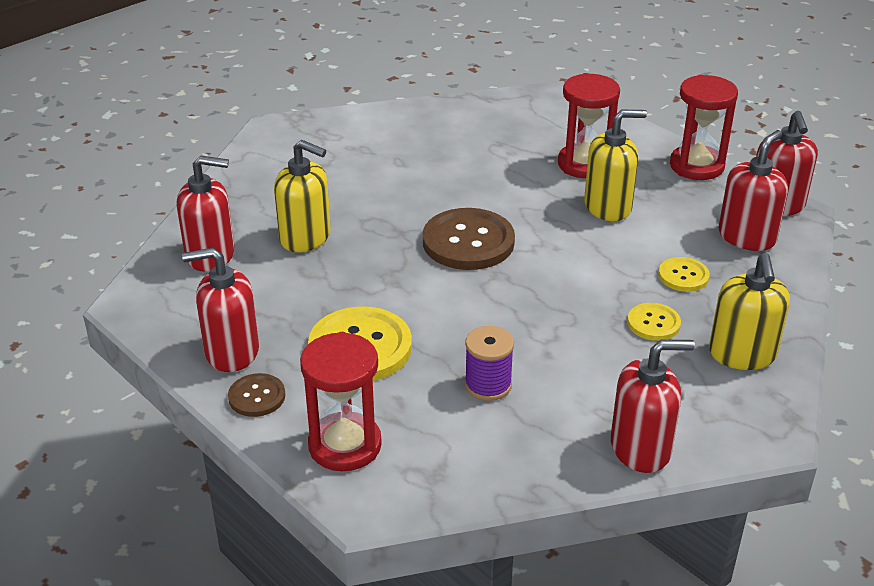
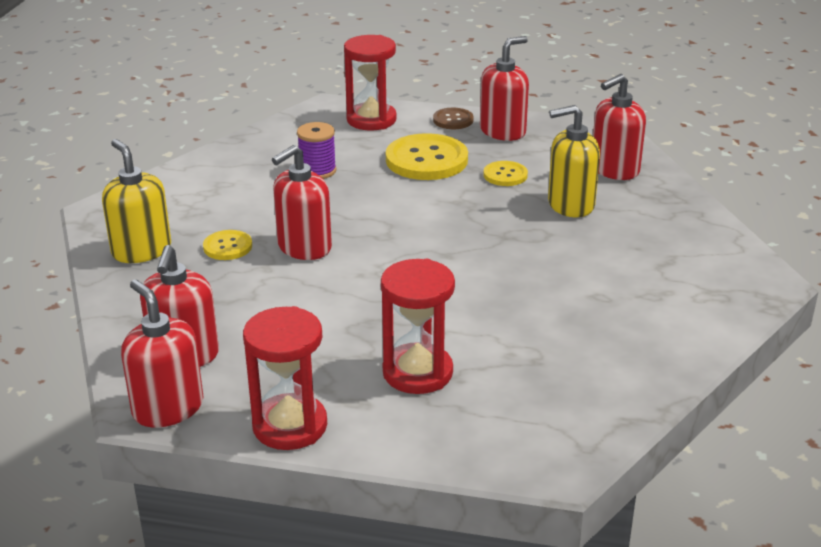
camera: 145 degrees right, 5 degrees down
brown button [423,208,515,270] -> none
yellow soap dispenser [584,110,647,221] -> none
red soap dispenser [611,340,695,473] -> red soap dispenser moved to [272,145,332,260]
yellow button [658,257,710,292] -> yellow button moved to [483,161,528,186]

